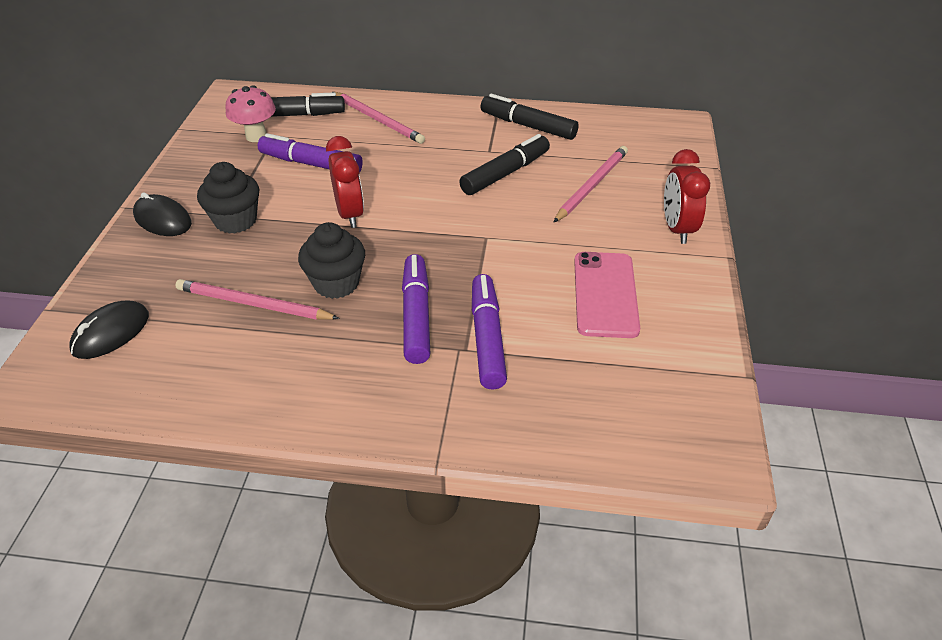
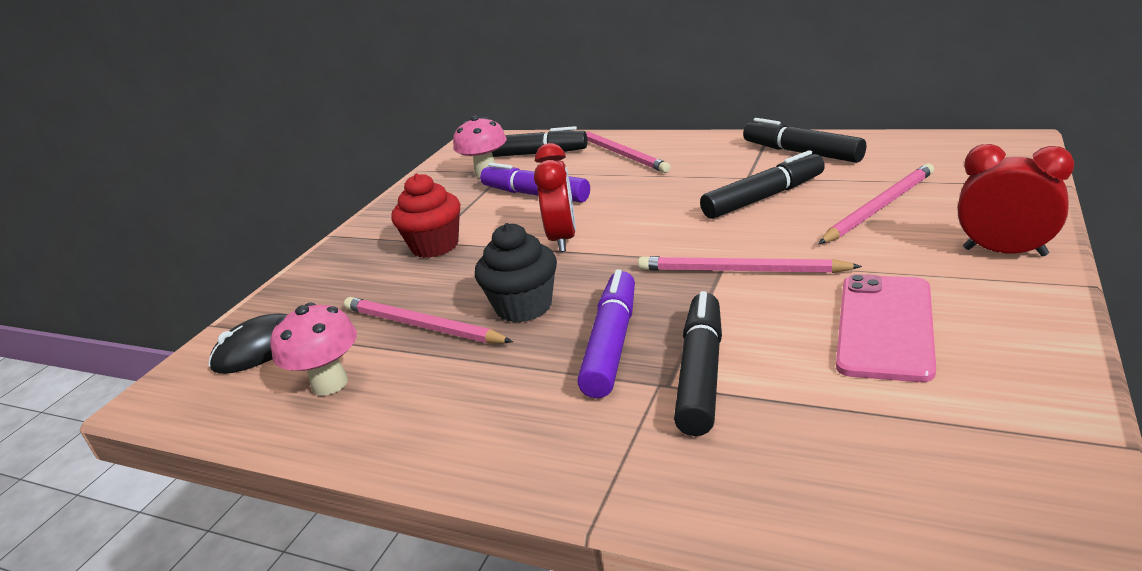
camera: 20 degrees right, 15 degrees down
black mouse [133,192,192,236] -> none
black cupcake [197,162,259,234] -> red cupcake [391,173,460,258]
purple marker [472,274,507,390] -> black marker [674,291,722,436]
red clock [664,149,710,244] -> red clock turned 105 degrees clockwise [958,144,1074,256]
none -> pink mushroom [270,303,357,395]
none -> pink pencil [638,256,862,273]

